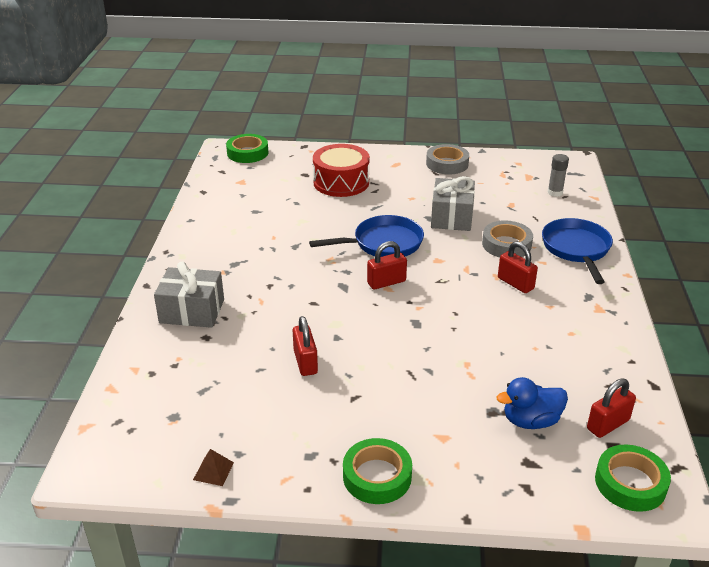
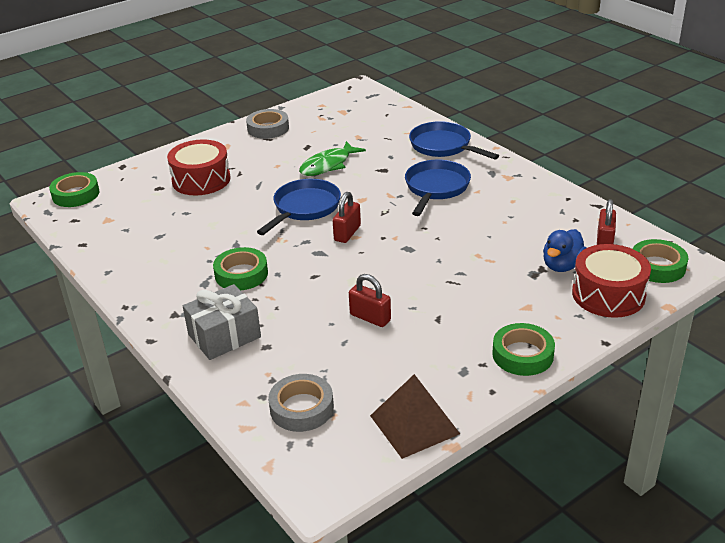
camera: 40 degrees left, 0 degrees up
brown pyramid [193,449,234,486] -> brown pyramid [370,374,460,459], size x2.19
grey gift [431,176,475,231] -> green fish [299,141,366,176]
grey tape [482,220,533,258] -> grey tape moved to [268,374,334,432]
red padlock [498,241,538,293] -> blue pan [405,160,471,216]
grey glue stick [548,154,569,197] -> none
none -> green tape [213,247,268,290]
none -> red drum [572,244,651,318]

